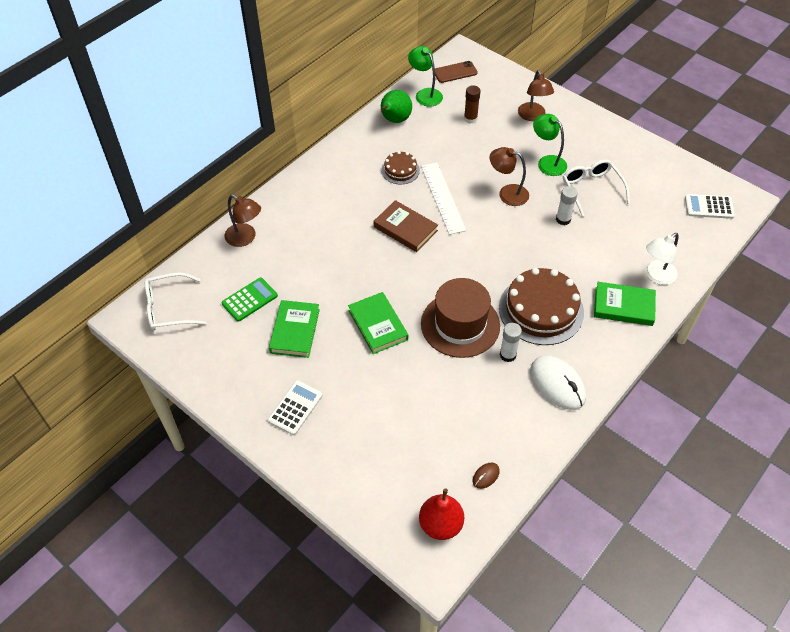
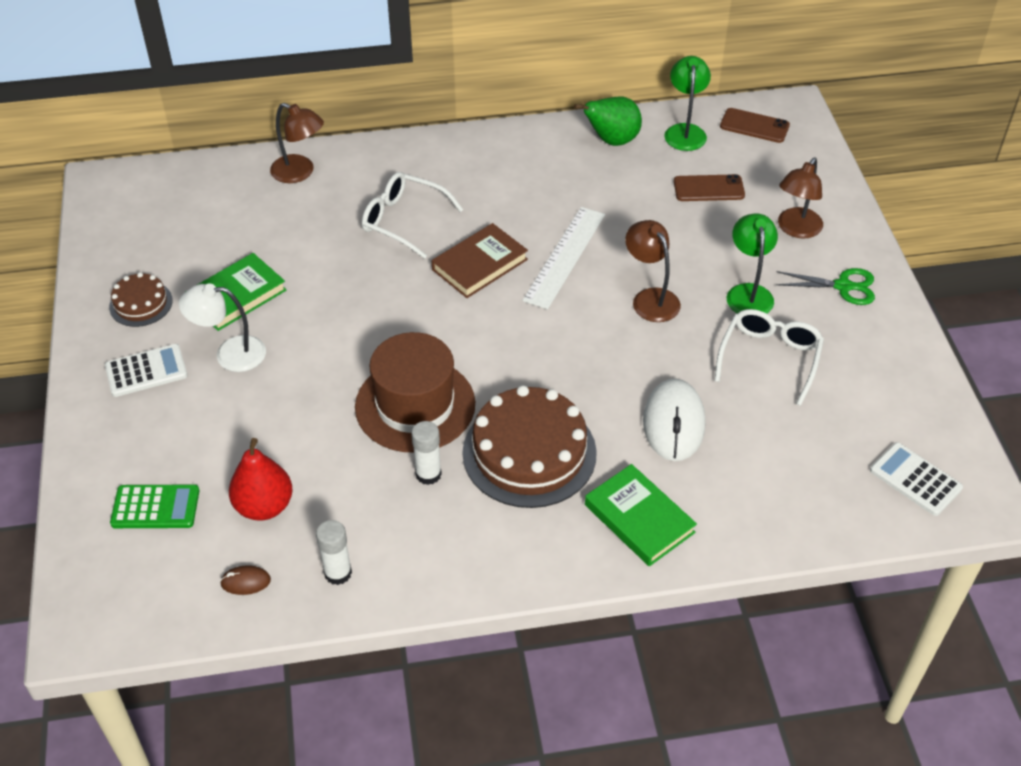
camera: 40 degrees right, 5 degrees down
white glasses [145,272,206,330] -> white glasses moved to [362,172,463,259]
green calculator [222,278,278,322] -> green calculator moved to [110,484,199,528]
brown lamp [224,194,261,247] -> brown lamp turned 45 degrees counterclockwise [270,103,324,183]
green book [348,292,408,354] -> none
brown book [374,200,438,252] -> brown book turned 60 degrees clockwise [432,223,528,298]
brown cake [381,151,420,185] -> brown cake moved to [109,272,173,327]
red pear [419,488,464,540] -> red pear moved to [229,438,293,521]
brown glue stick [464,85,480,124] -> brown phone [674,174,745,201]
white mouse [530,356,586,410] -> white mouse moved to [643,378,706,461]
white glue stick [556,186,578,225] -> white glue stick moved to [316,520,352,585]
white lamp [645,233,679,285] -> white lamp moved to [179,283,266,372]
none -> green scissors [776,268,875,305]

